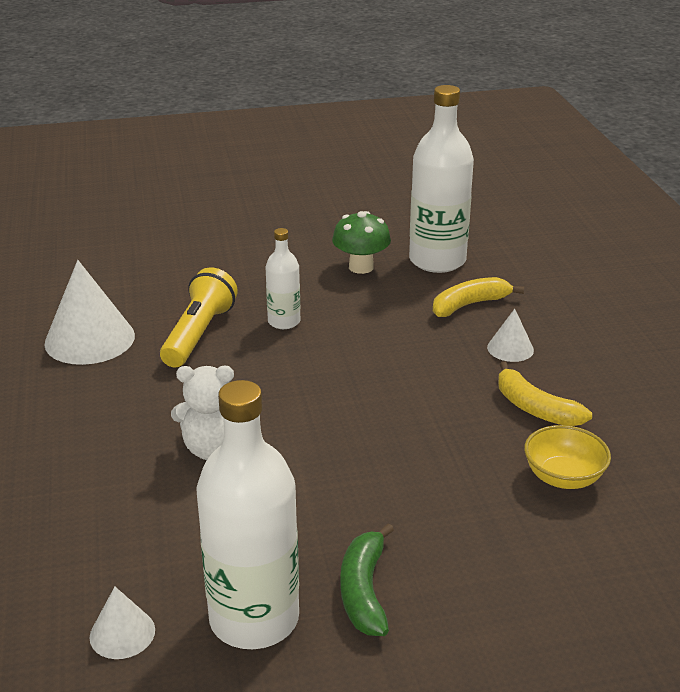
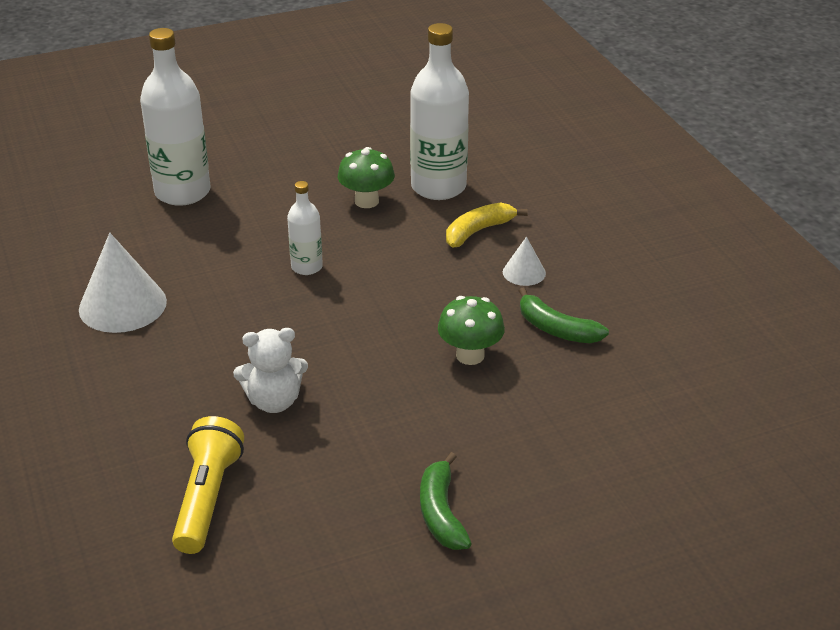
camera: 10 degrees left, 5 degrees up
white cone [90,587,155,659] -> none
yellow flashlight [160,267,238,368] -> yellow flashlight moved to [172,416,244,554]
white bottle [196,380,299,649] -> white bottle moved to [140,28,210,206]
yellow banana [498,361,592,426] -> green banana [519,287,609,343]
yellow bowl [524,425,611,489] -> none
none -> green mushroom [438,296,505,365]

